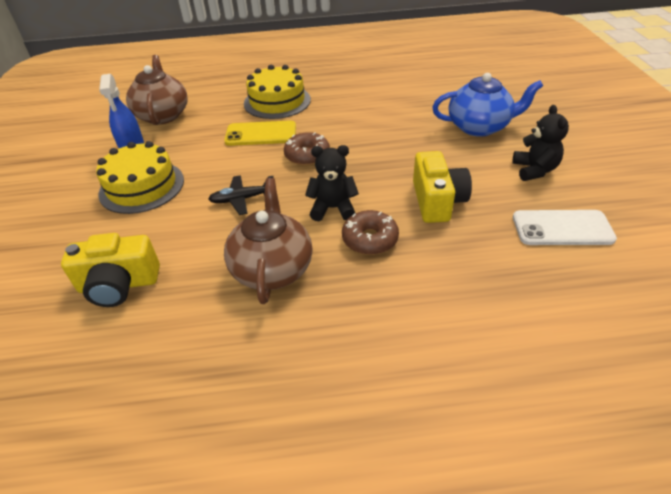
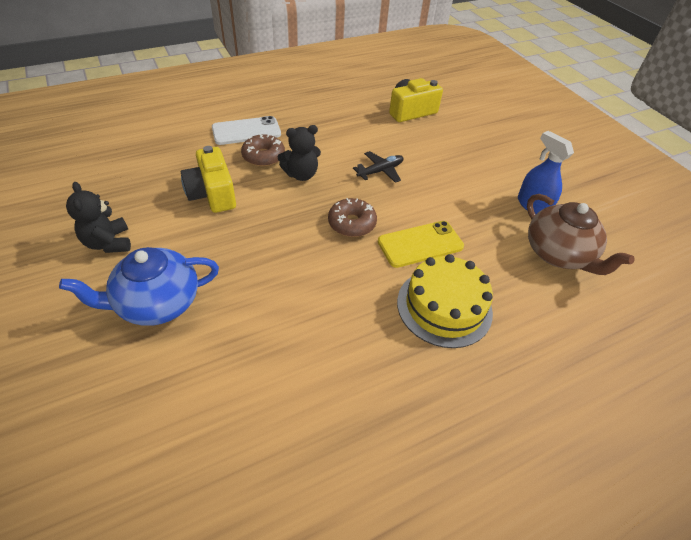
camera: 155 degrees right, 5 degrees up
yellow cake [96,141,184,214] -> none
brown teapot [224,178,312,304] -> none
white phone [513,210,617,245] -> white phone moved to [212,116,281,145]

